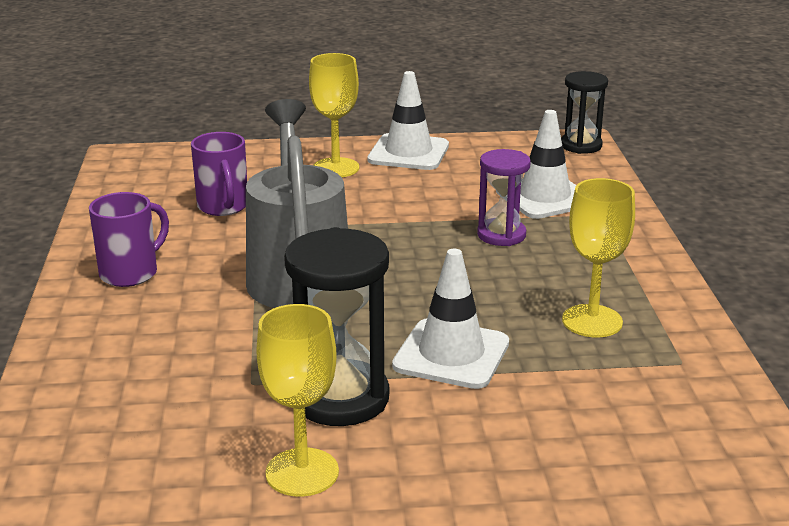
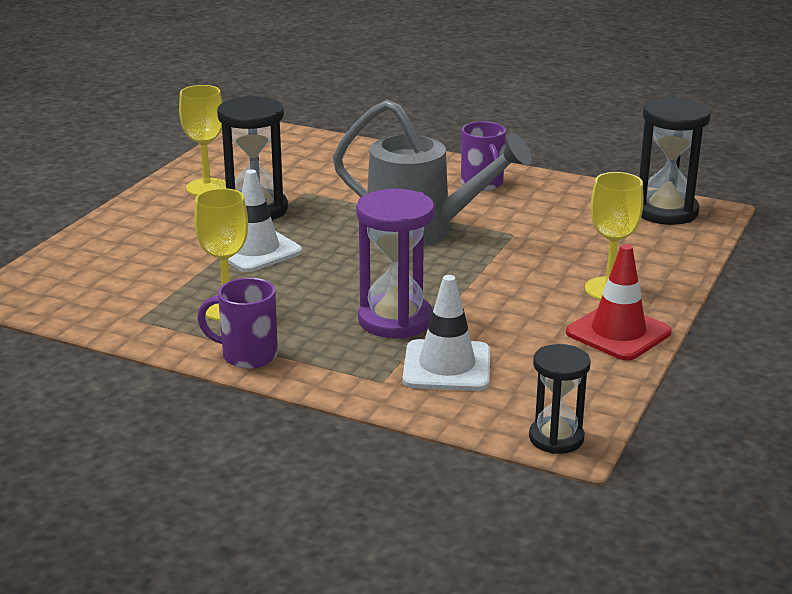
camera: 120 degrees right, 0 degrees up
purple mug [191,132,247,216] -> purple mug moved to [197,278,278,369]
white traffic cone [367,71,449,170] -> red traffic cone [566,244,672,361]
purple hourglass [477,149,531,246] -> purple hourglass [356,189,435,339], size x1.58
none -> black hourglass [639,98,711,225]

